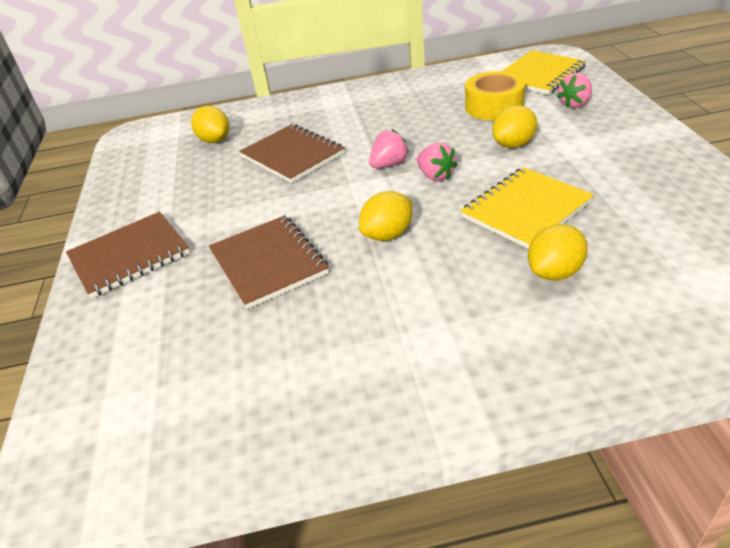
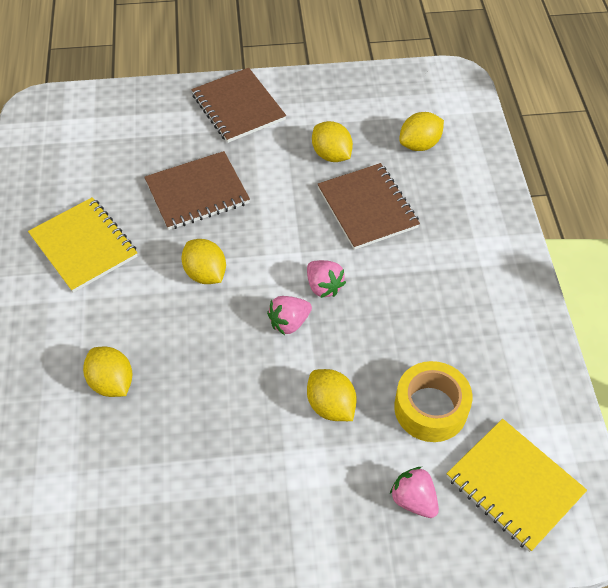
camera: 90 degrees right, 15 degrees up
brown notebook [239,124,345,183] -> brown notebook turned 75 degrees counterclockwise [317,163,420,250]
yellow notebook [461,167,594,249] -> yellow notebook moved to [28,197,138,293]
none -> yellow lemon [312,121,353,162]

